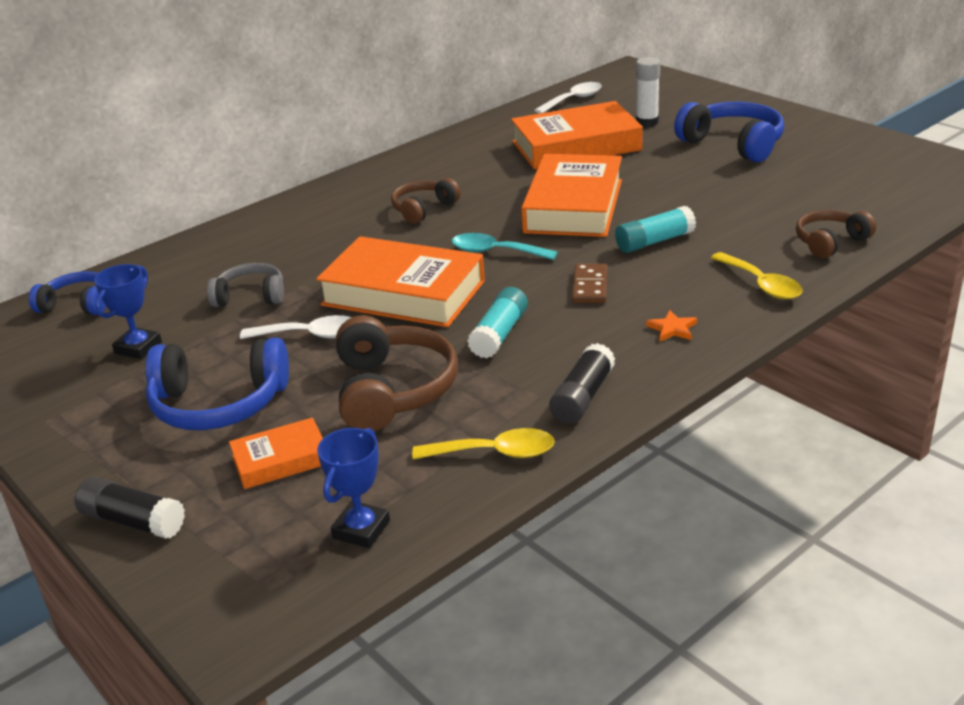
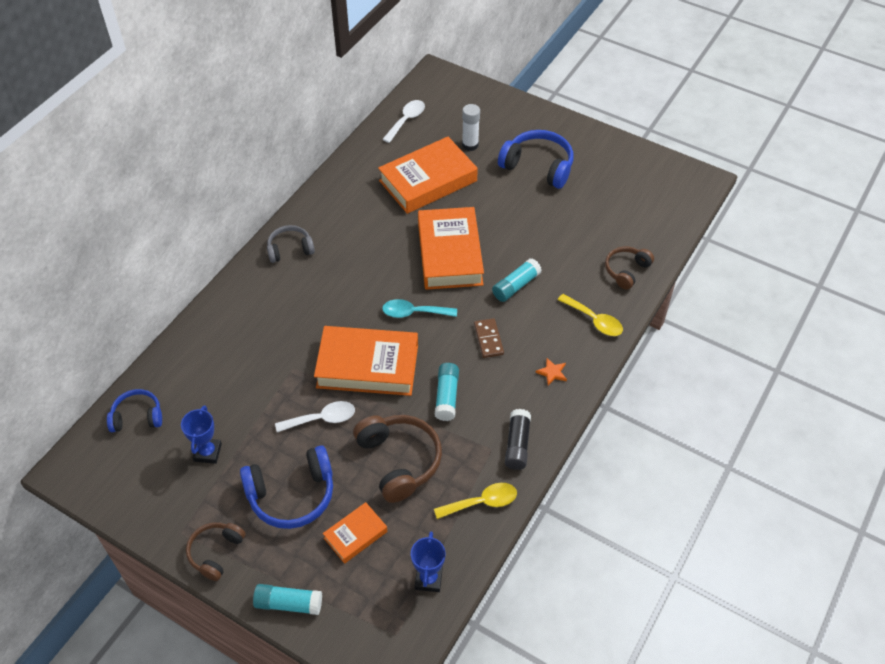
camera: 20 degrees left, 20 degrees up
black glue stick [75,477,185,539] -> turquoise glue stick [253,584,322,615]
grey headphones [207,263,284,307] -> grey headphones moved to [267,225,315,263]
brown headphones [391,178,460,224] -> brown headphones moved to [186,522,246,581]

